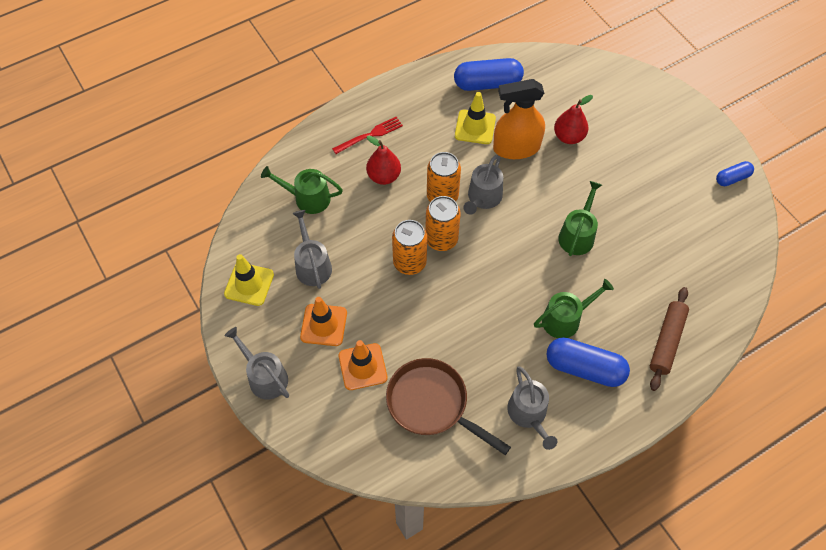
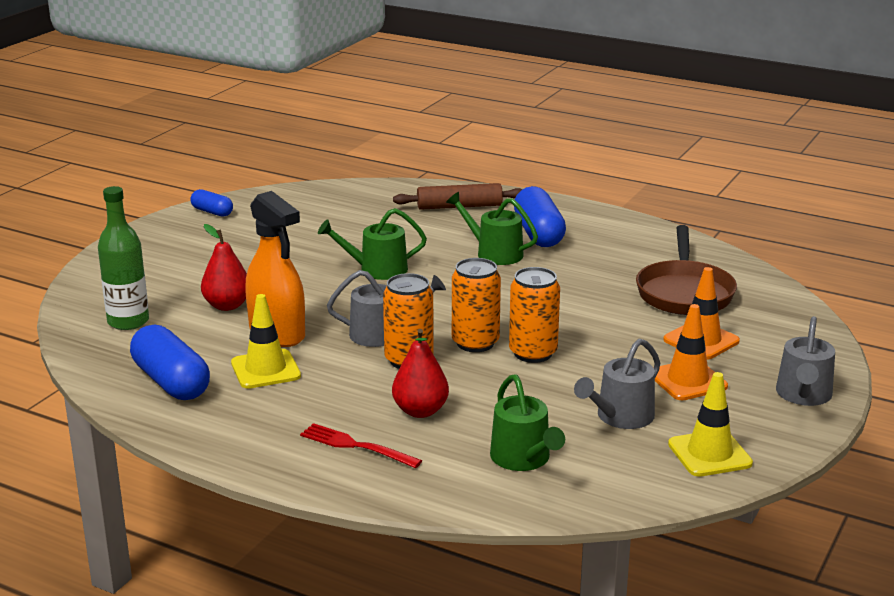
camera: 120 degrees left, 35 degrees down
grey watering can [507,367,557,450] -> none
none -> green bottle [98,186,149,330]

